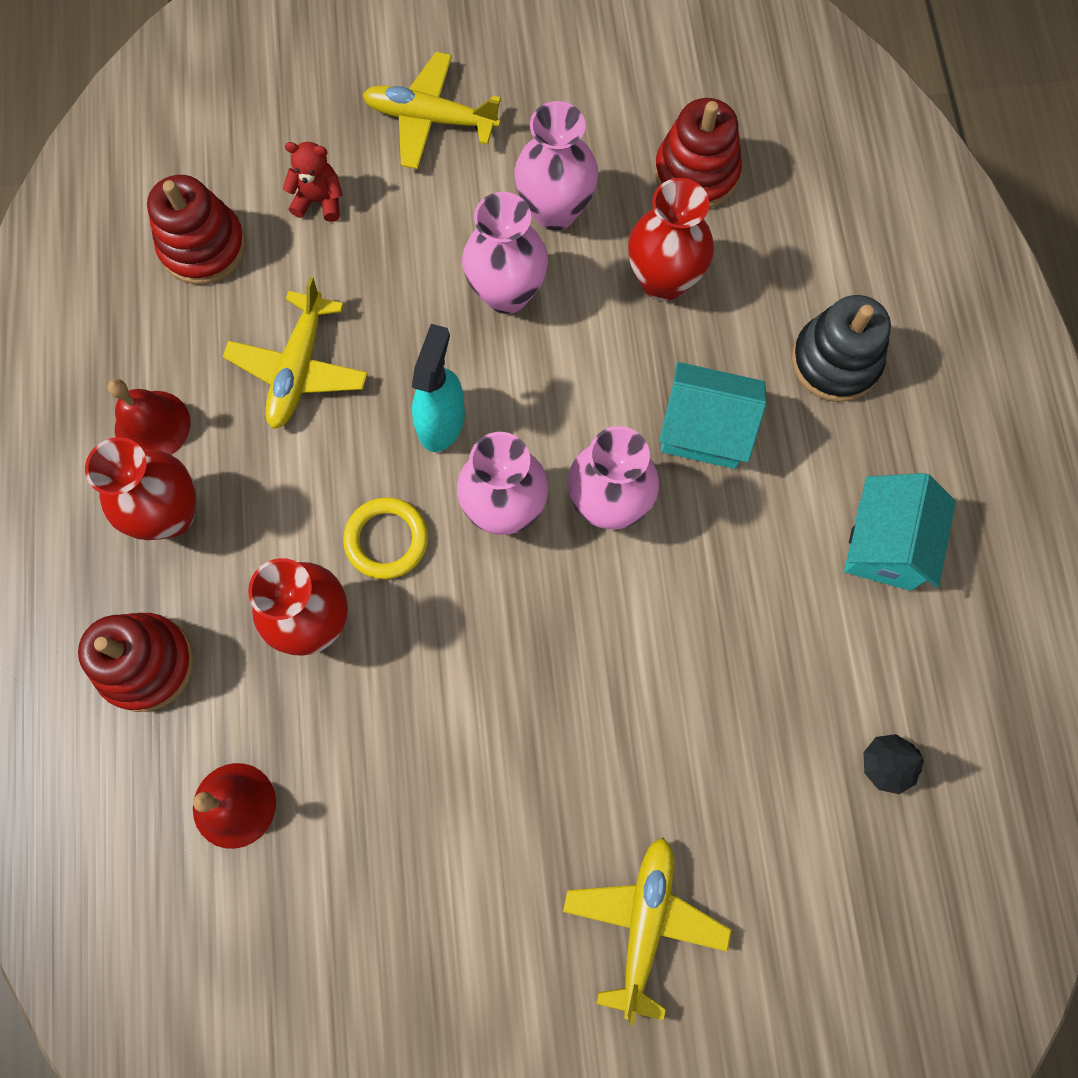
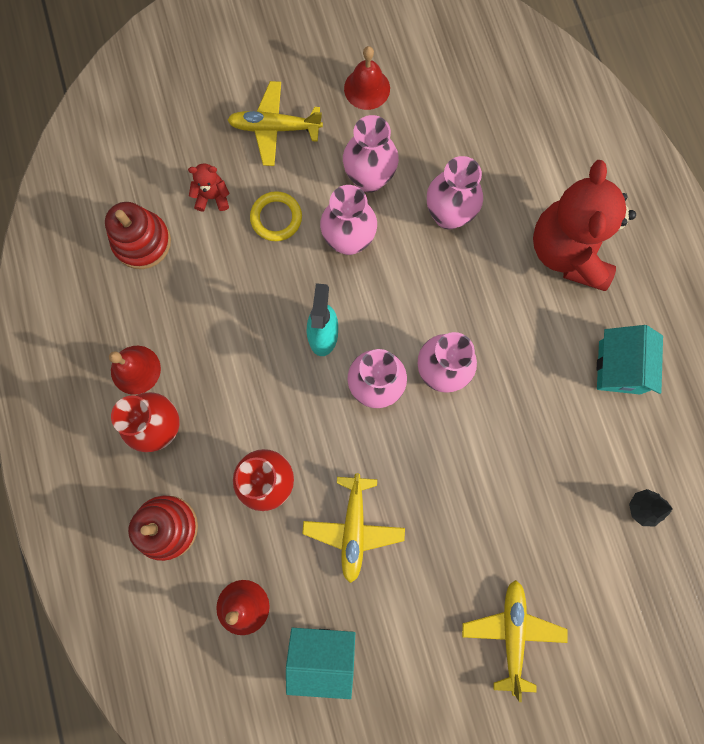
camera: 10 degrees left, 5 degrees up
yellow plane [223,277,368,429] -> yellow plane moved to [302,473,405,583]
yellow ring [343,497,428,579] -> yellow ring moved to [250,191,302,241]
red vase [628,178,714,301] -> pink vase [427,156,483,229]
red stacking toy [655,98,742,208] -> none
turquoise house [659,362,766,469] -> turquoise house moved to [286,628,355,699]
black stacking toy [792,295,891,402] -> red teddy bear [533,160,636,291]
none -> red bell [344,46,390,110]

